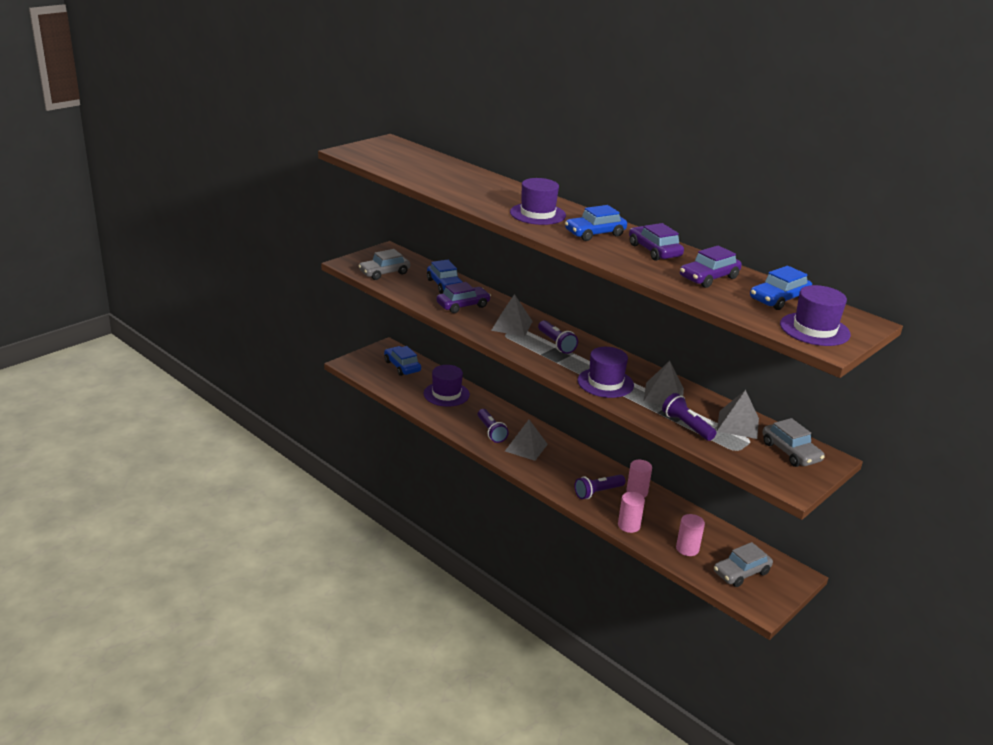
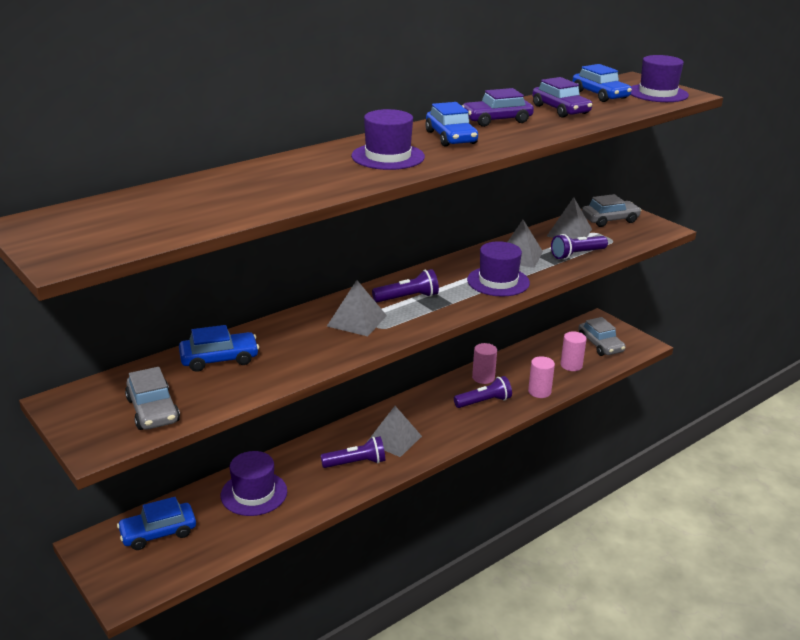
camera: 80 degrees left, 0 degrees up
purple car [436,282,491,313] -> none
purple flashlight [574,474,626,499] -> purple flashlight turned 90 degrees counterclockwise [454,376,512,408]

